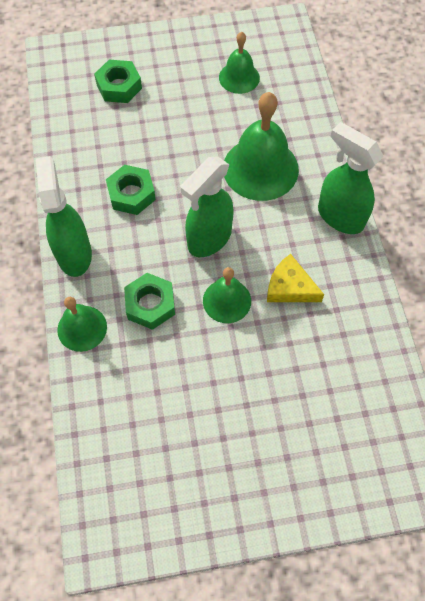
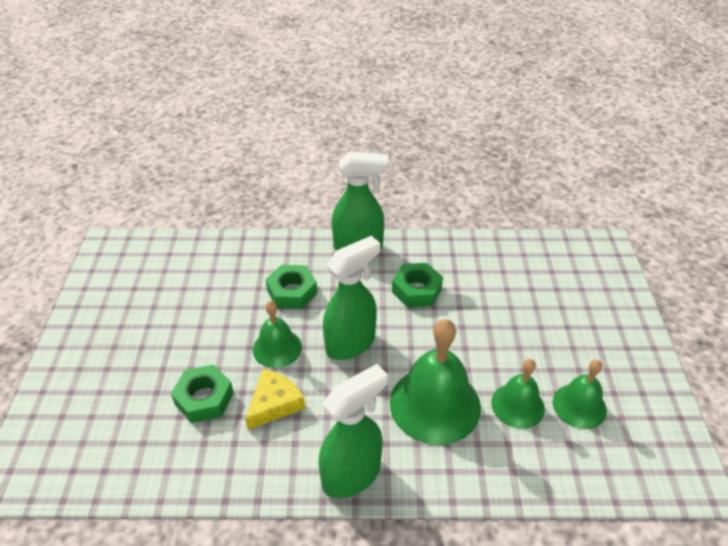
camera: 100 degrees right, 20 degrees down
green bell [57,297,107,352] -> green bell moved to [491,359,545,429]
green nut [94,60,142,103] -> green nut moved to [171,365,234,423]
green spray bottle [181,157,234,257] -> green spray bottle turned 90 degrees clockwise [323,236,380,360]

